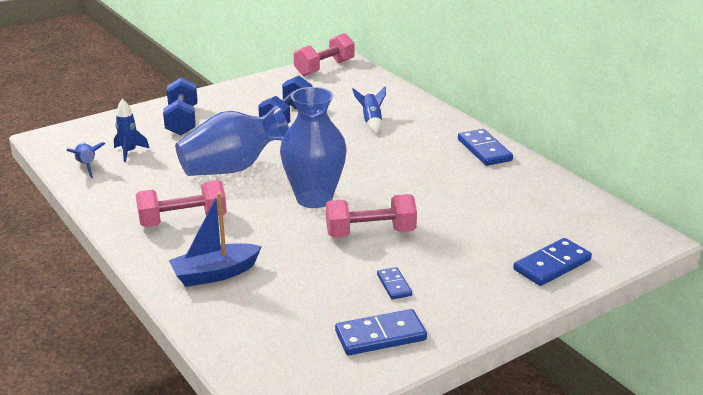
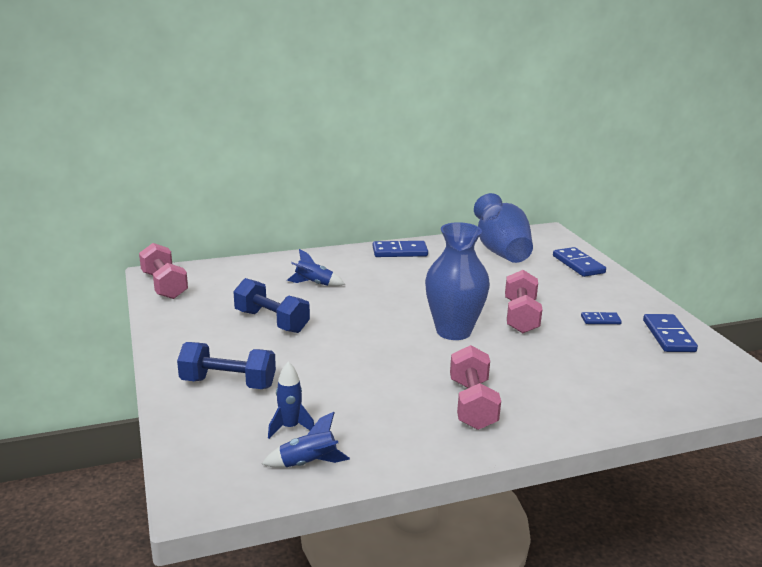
camera: 75 degrees left, 5 degrees down
blue boat [169,193,262,287] -> none
blue vase [175,105,289,176] -> blue vase moved to [474,193,533,263]

